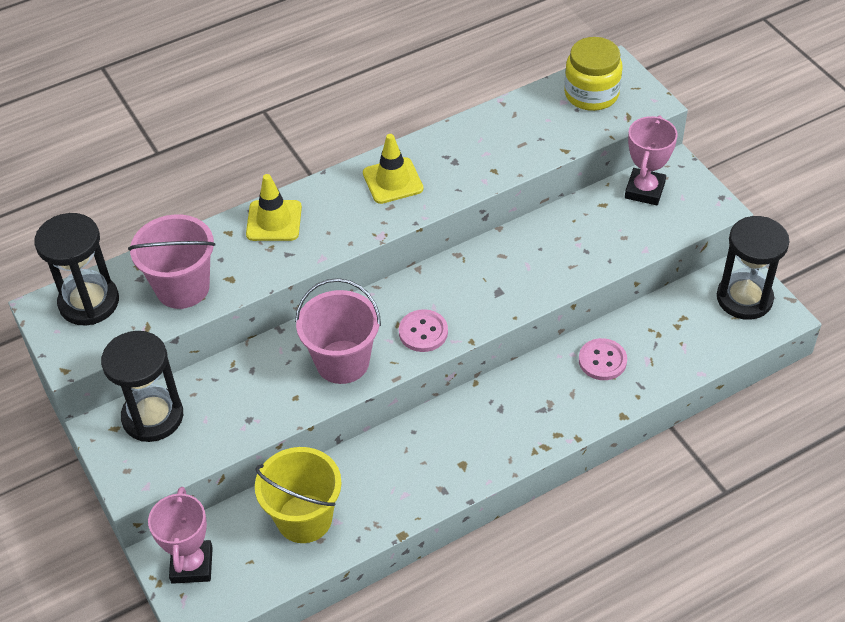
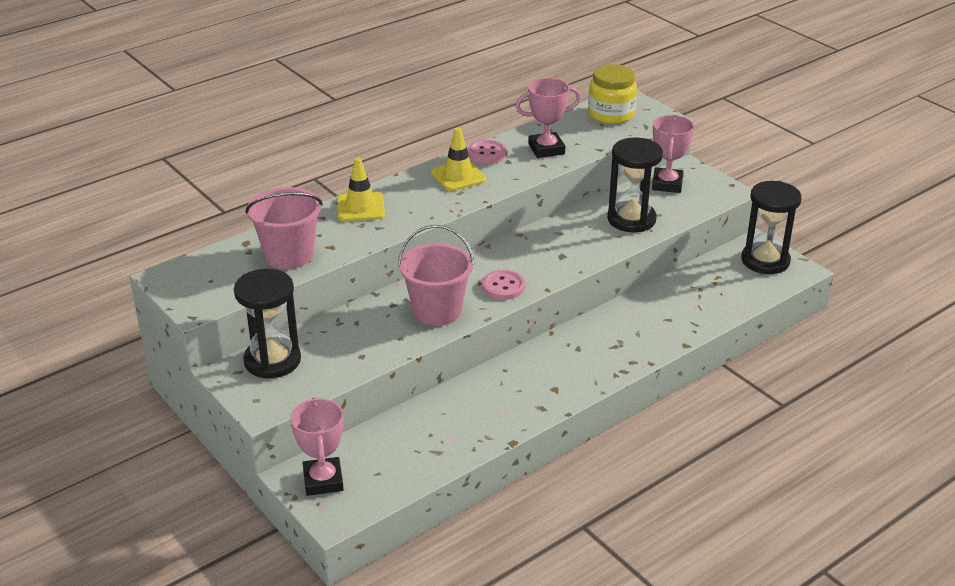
camera: 10 degrees left, 15 degrees down
black hourglass [35,213,119,325] -> black hourglass moved to [607,138,663,232]
yellow bucket [255,447,342,543] -> none
pink button [579,338,627,380] -> pink button moved to [467,140,507,164]
none -> pink trophy [515,78,581,158]

